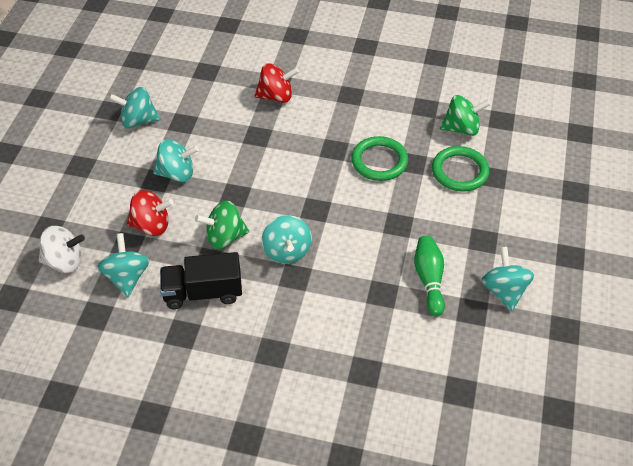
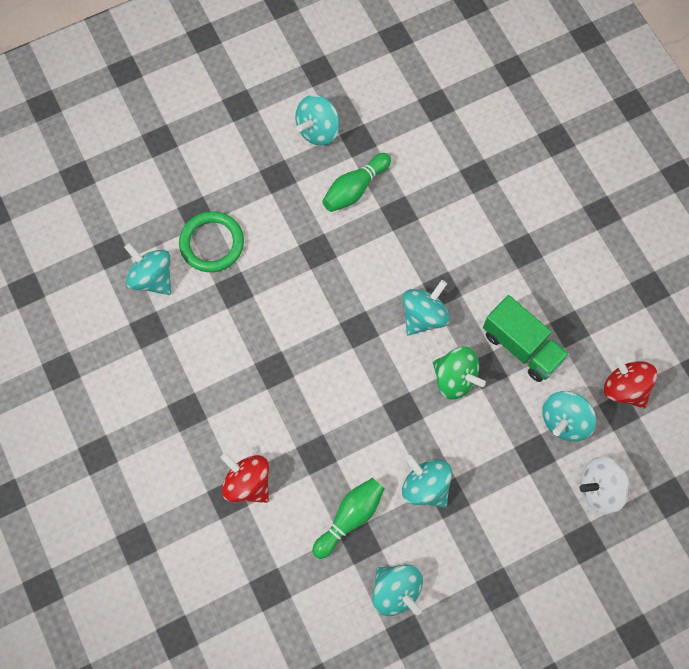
camera: 130 degrees left, 20 degrees up
white spinning top [38,226,85,273] -> white spinning top turned 60 degrees counterclockwise [579,457,630,515]
red spinning top [127,190,174,236] -> red spinning top moved to [604,354,657,408]
black truck [160,252,242,309] -> green truck [483,295,569,382]
green ring [351,136,408,181] -> none
green spinning top [440,95,491,136] -> turquoise spinning top [124,243,171,295]
none -> green bowling pin [312,478,385,559]

